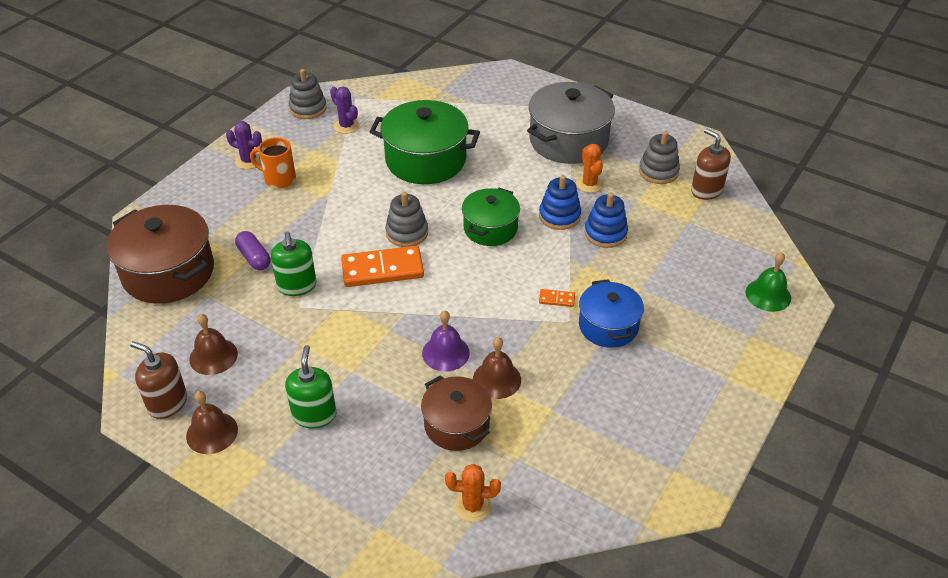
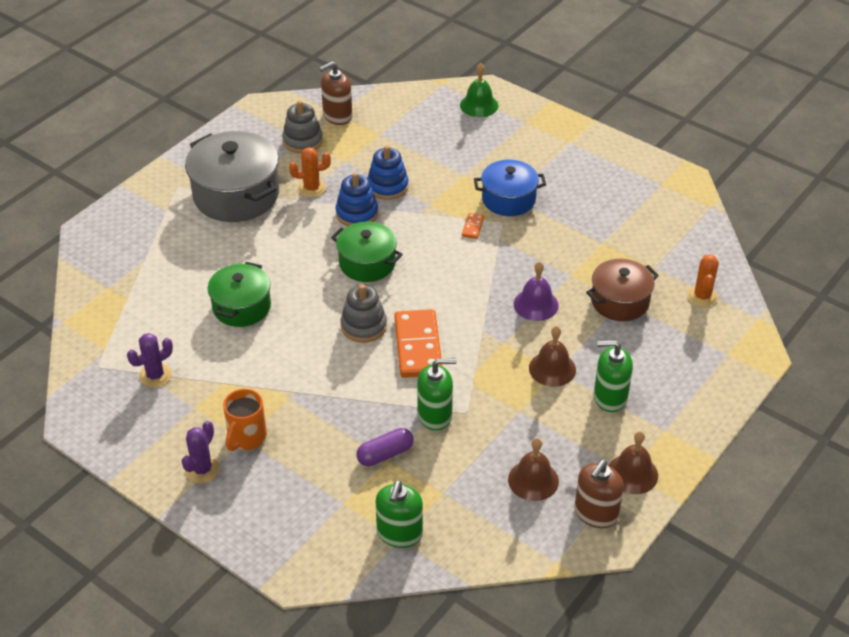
camera: 85 degrees left, 0 degrees up
brown pot [106,205,214,304] -> green soap dispenser [375,480,423,548]
grey stacking toy [289,69,327,119] -> none
green pot [369,100,480,184] -> green pot [208,262,271,327], size x0.62
brown bell [473,337,521,399] -> brown bell moved to [529,326,576,387]

